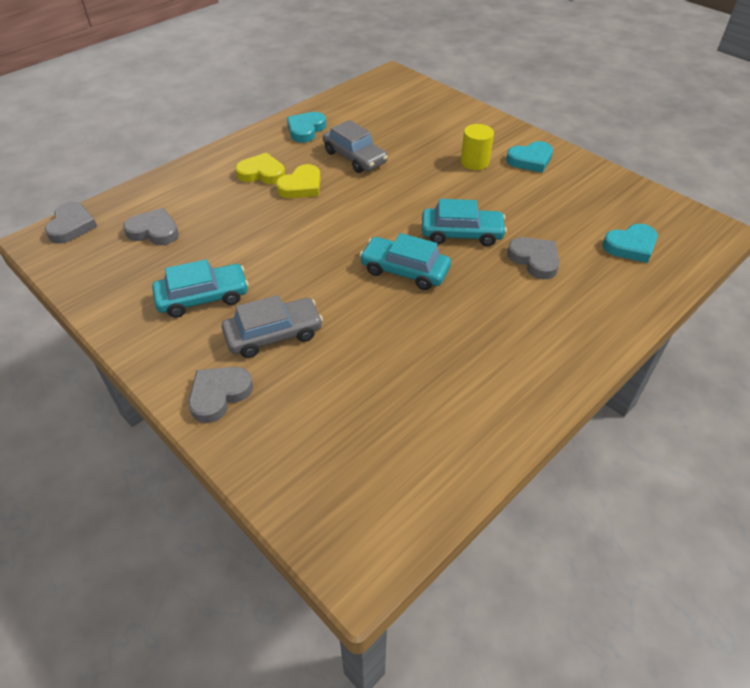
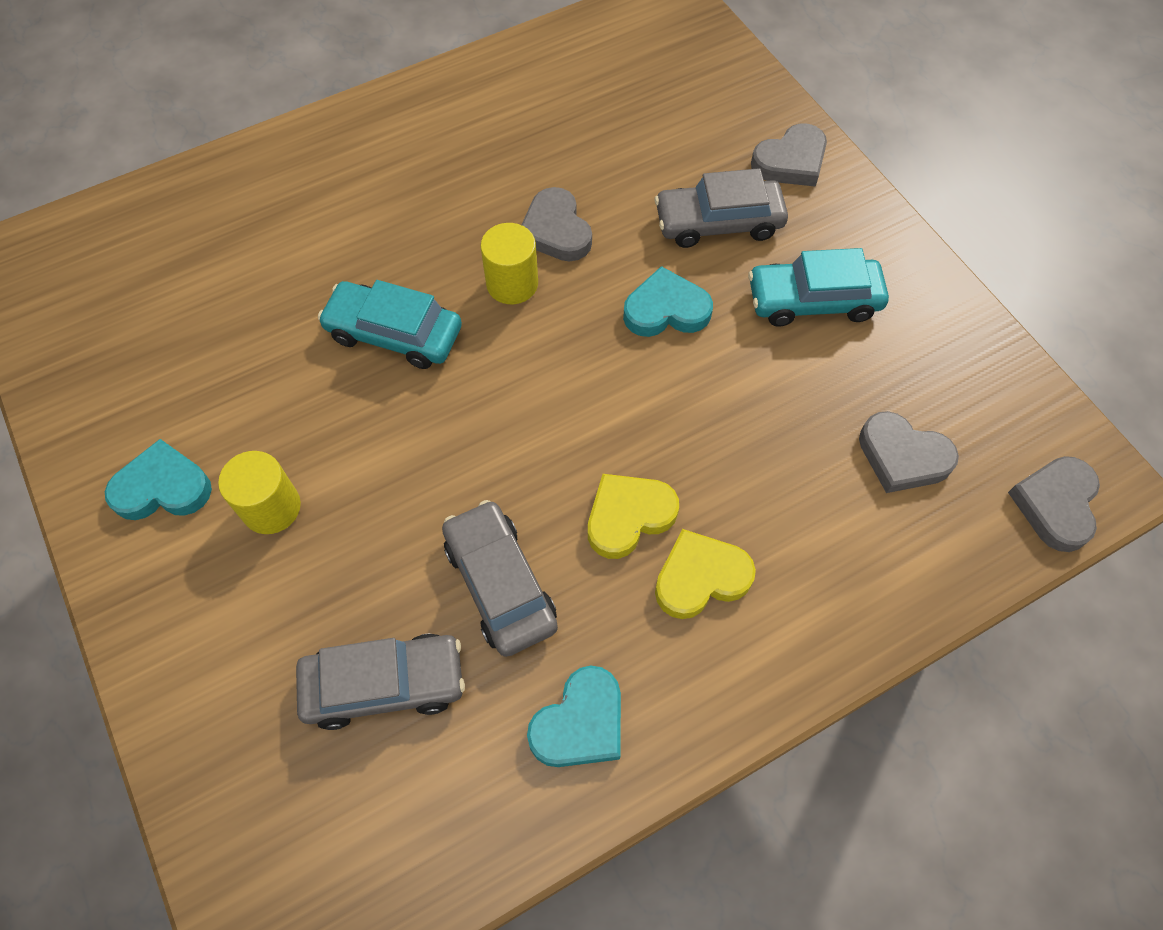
camera: 165 degrees left, 15 degrees up
yellow heart [235,153,285,184] -> yellow heart turned 135 degrees clockwise [655,529,756,619]
turquoise car [359,233,451,290] -> yellow cylinder [480,223,538,304]
grey heart [507,237,560,279] -> grey heart moved to [522,187,592,261]
turquoise heart [603,224,658,263] -> turquoise heart moved to [623,266,713,337]
none -> grey car [296,634,465,730]

